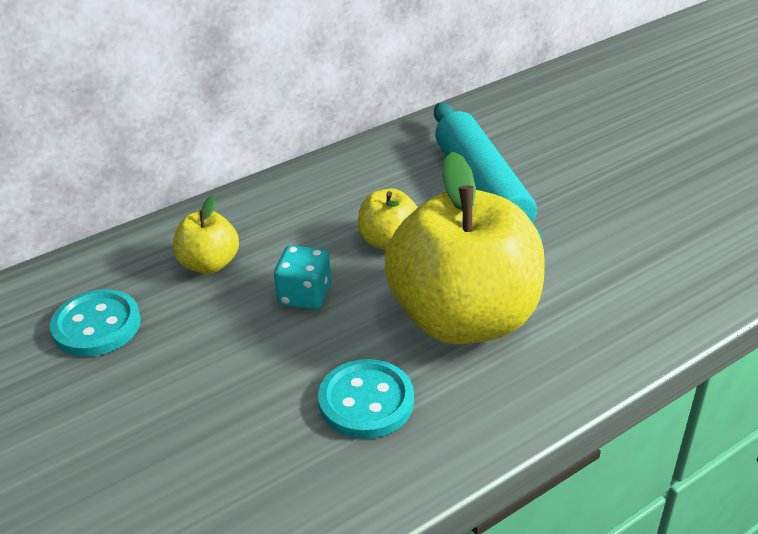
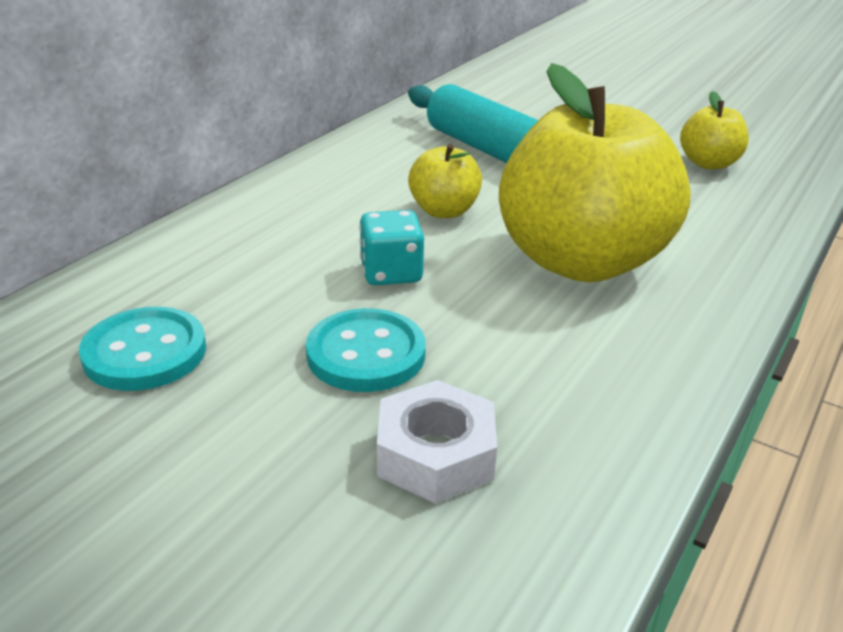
camera: 25 degrees left, 5 degrees down
yellow apple [173,196,239,274] -> yellow apple moved to [680,91,749,169]
turquoise button [318,359,414,439] -> turquoise button moved to [306,308,426,392]
none -> white nut [377,380,497,504]

